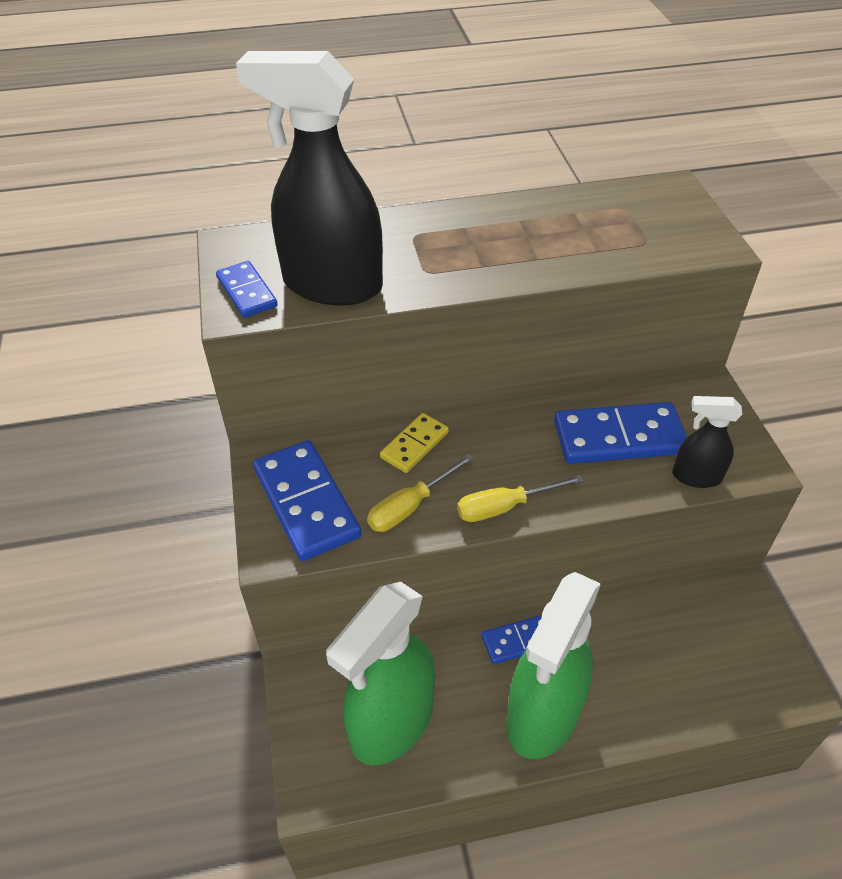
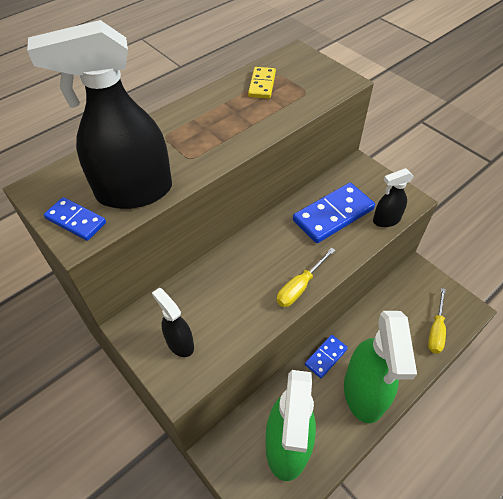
camera: 30 degrees left, 5 degrees up
blue domino [253,440,362,561] -> black spray bottle [152,288,194,357]
yellow screwdriver [367,454,474,532] -> yellow screwdriver moved to [428,288,446,354]
yellow domino [380,413,449,473] -> yellow domino moved to [248,67,276,99]

